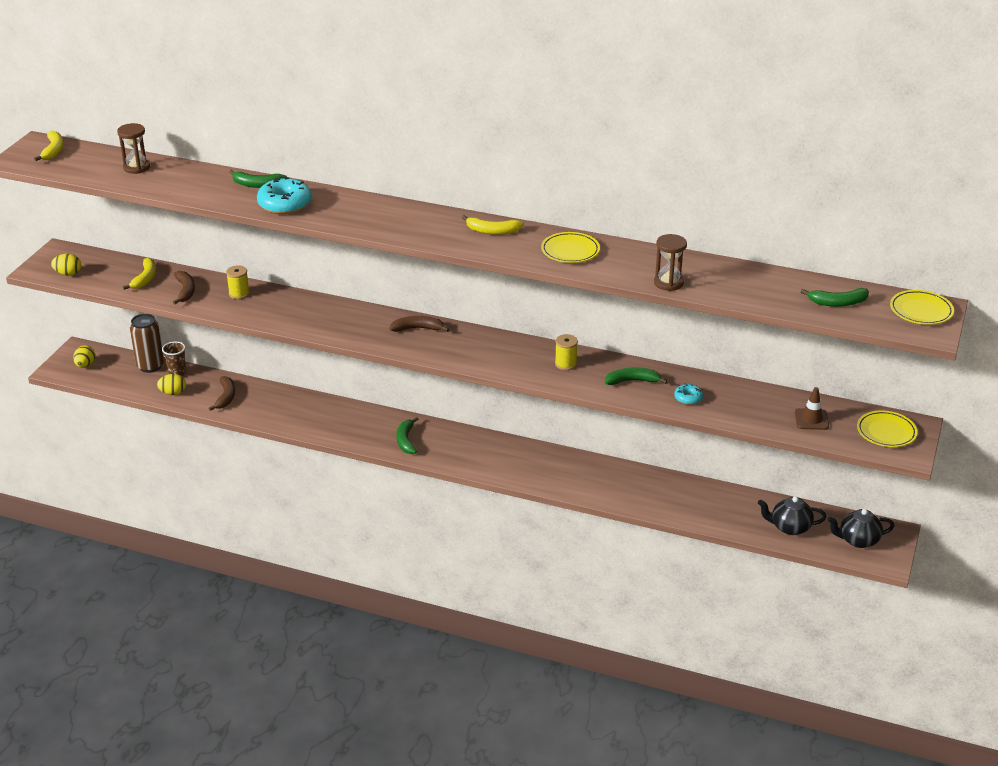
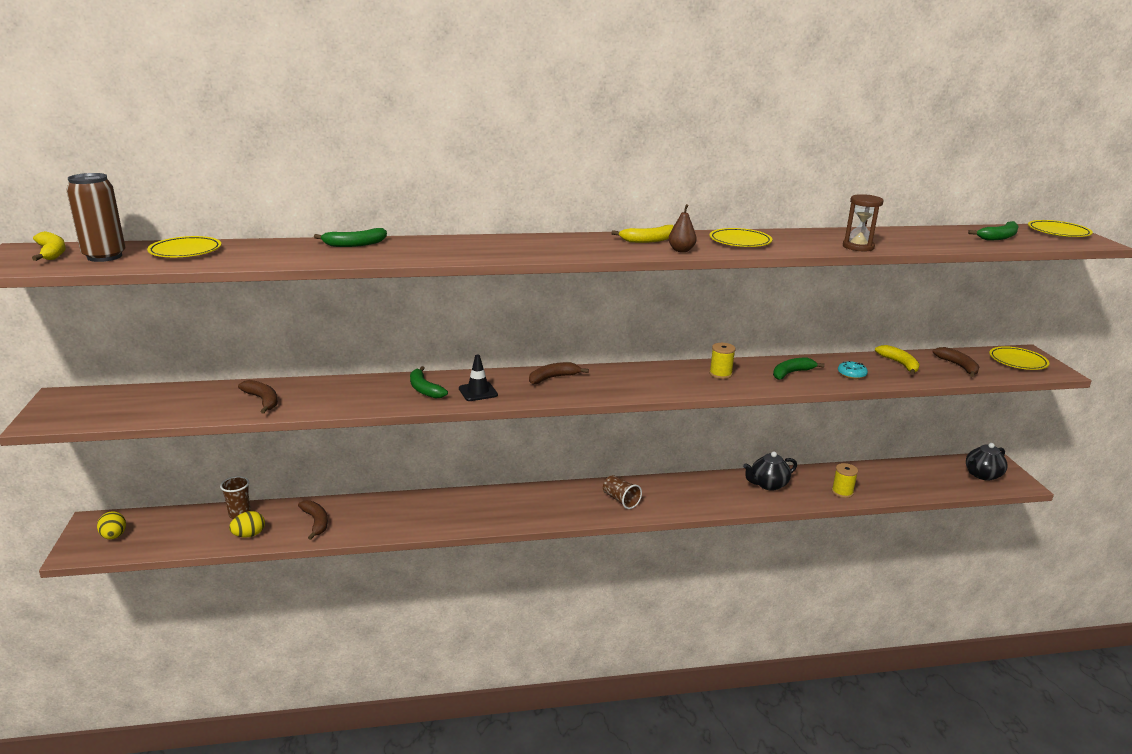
camera: 30 degrees left, 10 degrees down
yellow egg [51,254,81,276] -> none
brown hourglass [117,123,150,174] -> yellow plate [147,236,221,257]
yellow banana [123,258,156,290] -> yellow banana moved to [875,345,920,375]
brown can [130,314,164,373] -> brown can moved to [66,173,125,262]
yellow spool [226,265,250,299] -> yellow spool moved to [832,463,858,498]
turquoise donut [257,177,312,214] -> none
green banana [397,417,418,454] -> green banana moved to [410,366,448,399]
black teapot [758,496,826,535] -> black teapot moved to [743,452,797,491]
brown traffic cone [795,387,829,430] -> brown banana [932,347,979,377]
none -> black traffic cone [459,354,498,401]
none -> brown cup [603,475,642,509]
none -> brown pear [668,204,697,252]

